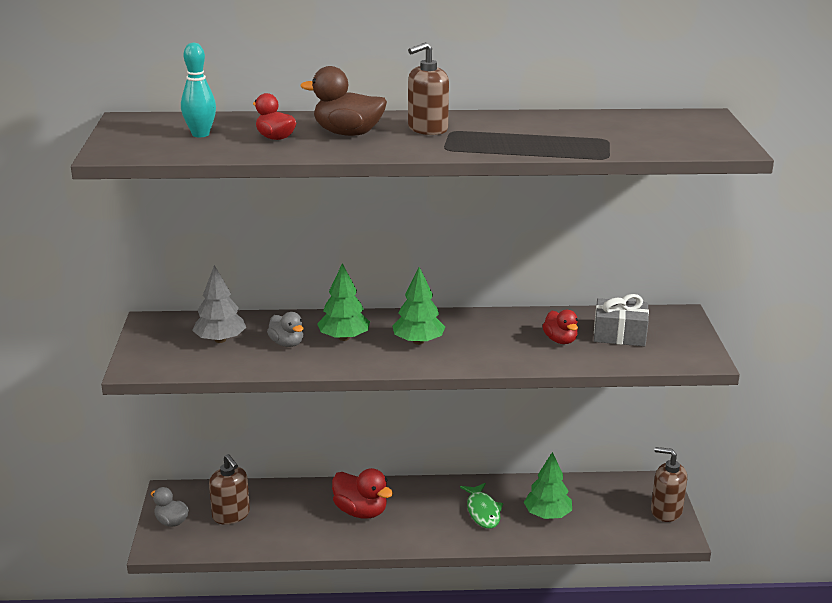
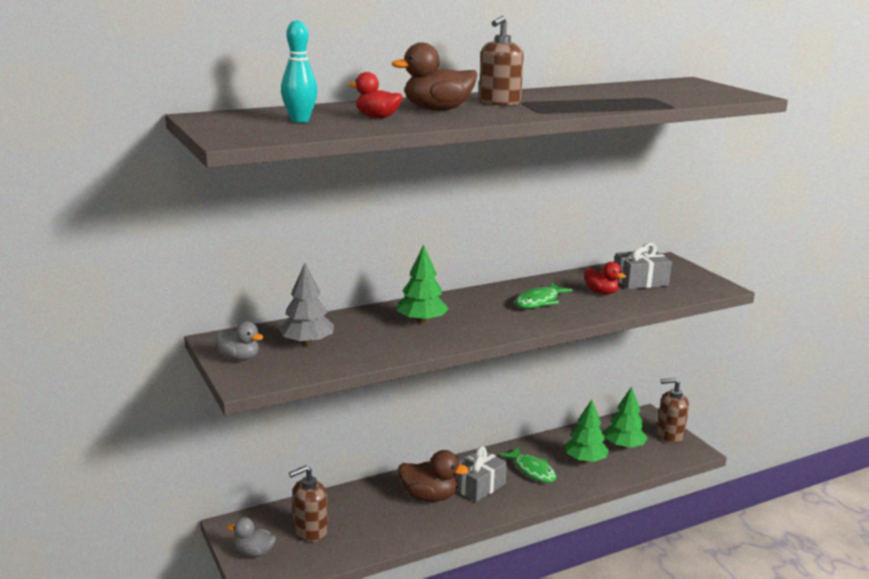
camera: 25 degrees left, 5 degrees down
brown soap dispenser [209,454,250,525] -> brown soap dispenser turned 120 degrees clockwise [289,465,328,542]
grey duck [267,312,303,347] -> grey duck moved to [216,321,264,361]
red duck [332,468,393,519] -> brown duck [398,450,469,502]
green tree [392,267,445,345] -> green tree moved to [605,387,648,449]
none -> grey gift [455,446,507,502]
none -> green fish [515,282,573,308]

